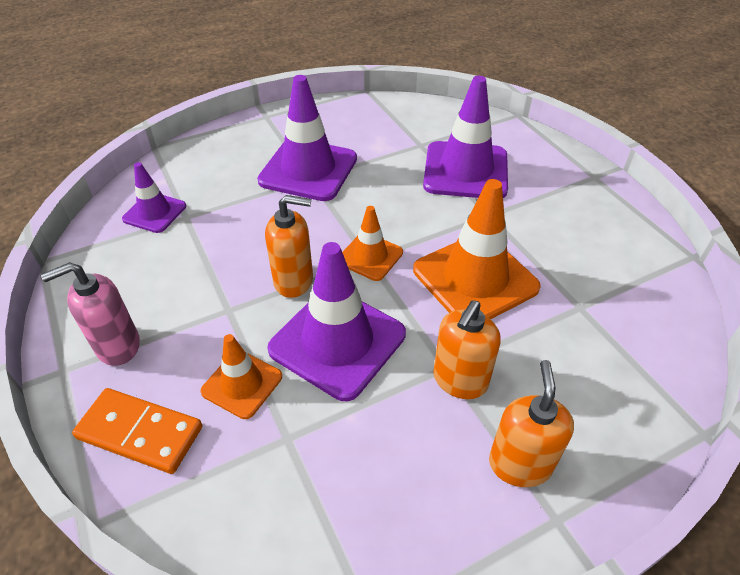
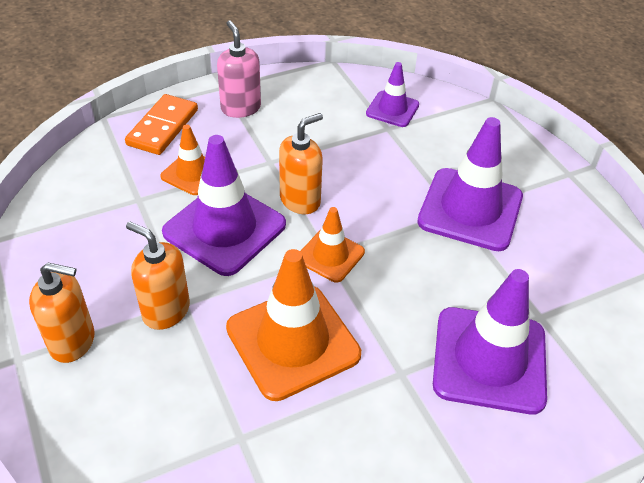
camera: 90 degrees right, 0 degrees up
orange soap dispenser [265,195,313,298] -> orange soap dispenser turned 135 degrees counterclockwise [279,113,323,214]

